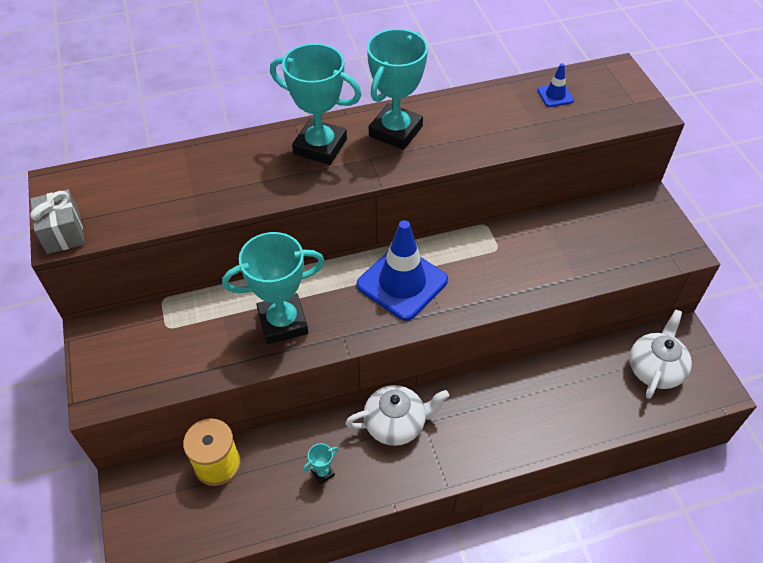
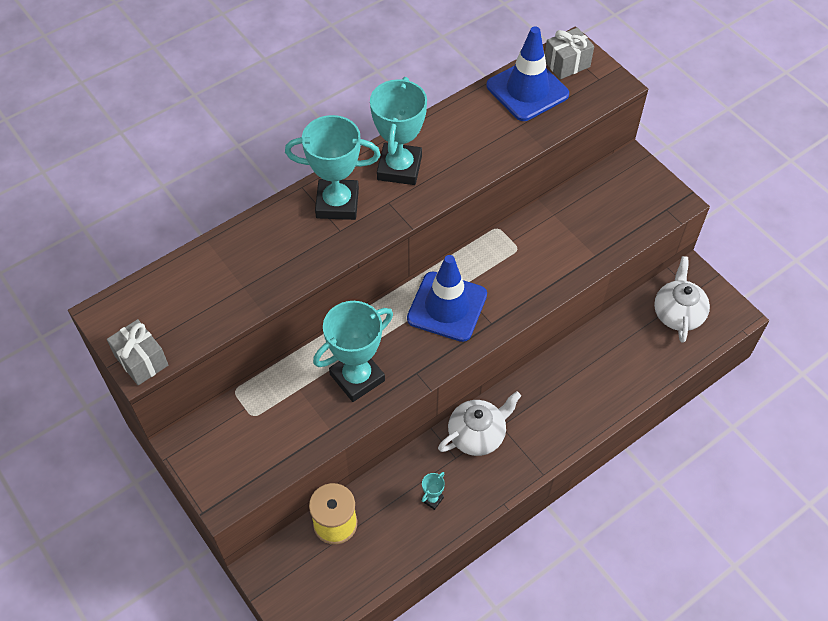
camera: 20 degrees left, 5 degrees up
blue traffic cone [537,63,574,107] -> blue traffic cone [486,26,569,121], size x2.23
none -> grey gift [545,27,594,79]

